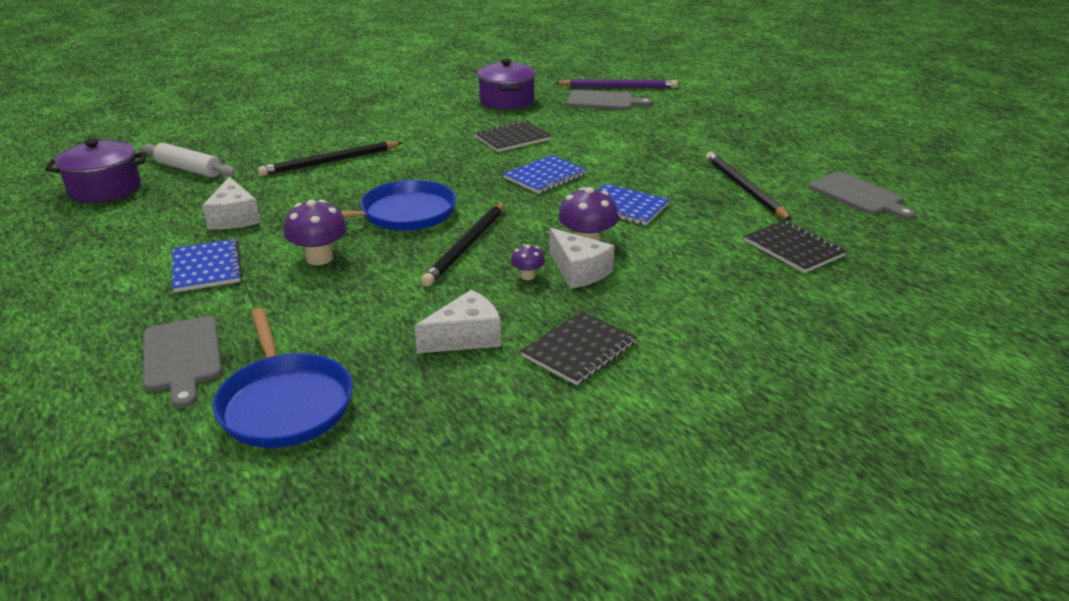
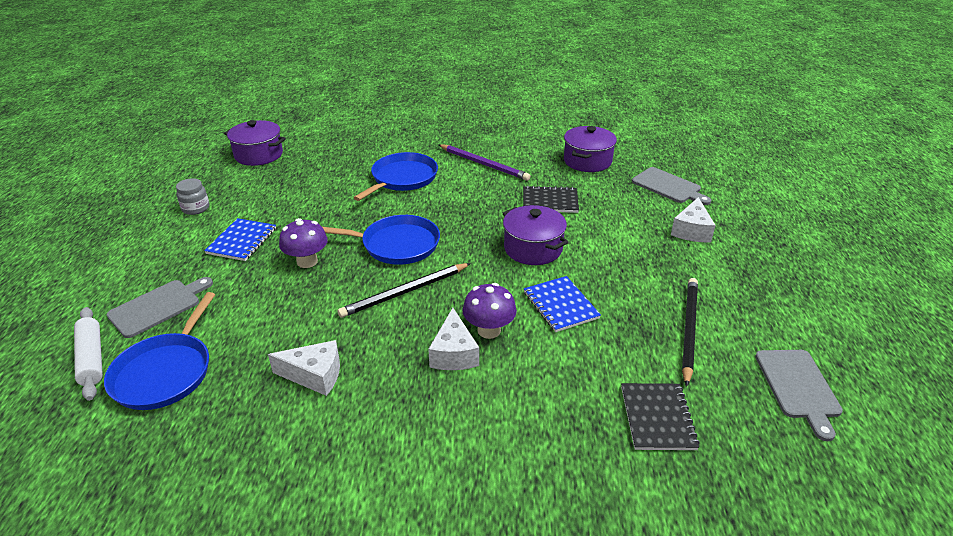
camera: 35 degrees right, 5 degrees up
white rolling pin [142,143,235,177] -> white rolling pin moved to [74,307,103,401]
grey cutting board [143,316,222,408] -> grey cutting board turned 150 degrees counterclockwise [106,277,213,338]
white cheese [202,177,260,230] -> white cheese moved to [671,197,716,242]
black pencil [258,142,403,176] -> blue pan [354,152,438,201]
blue notebook [503,155,587,194] -> purple pot [503,205,569,265]
purple mushroom [511,244,545,280] -> none
black notebook [521,311,636,385] -> none
purple pencil [556,79,678,88] -> purple pencil moved to [439,144,530,181]
none -> grey jar [176,178,209,215]

